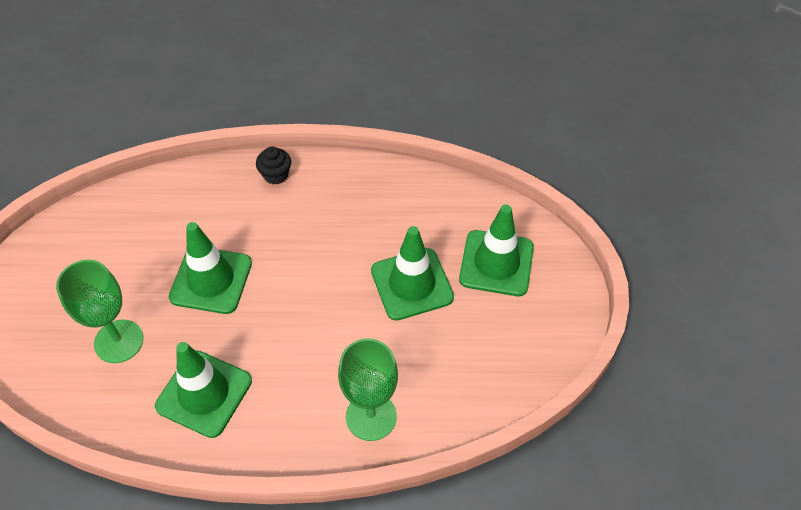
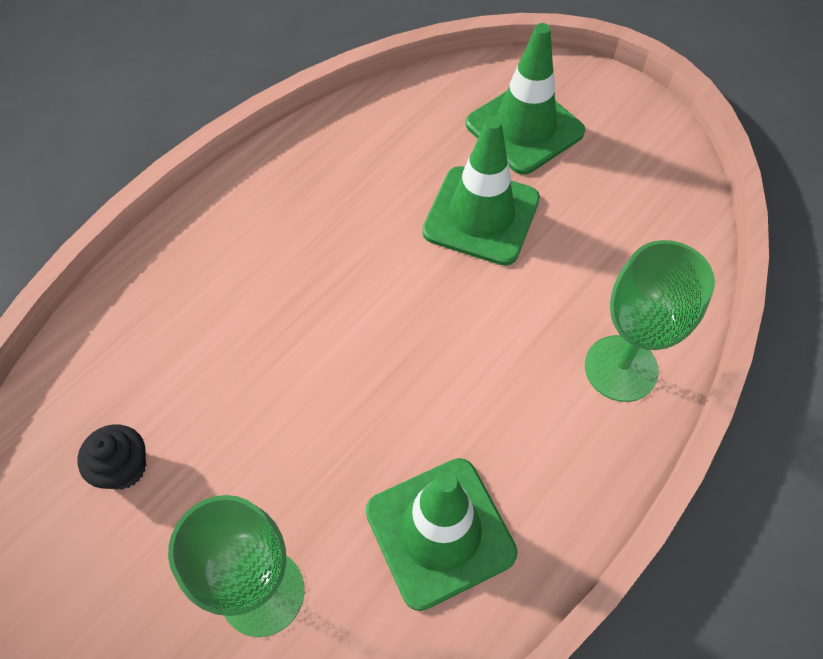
camera: 50 degrees left, 5 degrees up
green traffic cone [169,222,252,314] -> none
black cupcake [256,146,291,185] -> black cupcake moved to [77,424,146,490]

